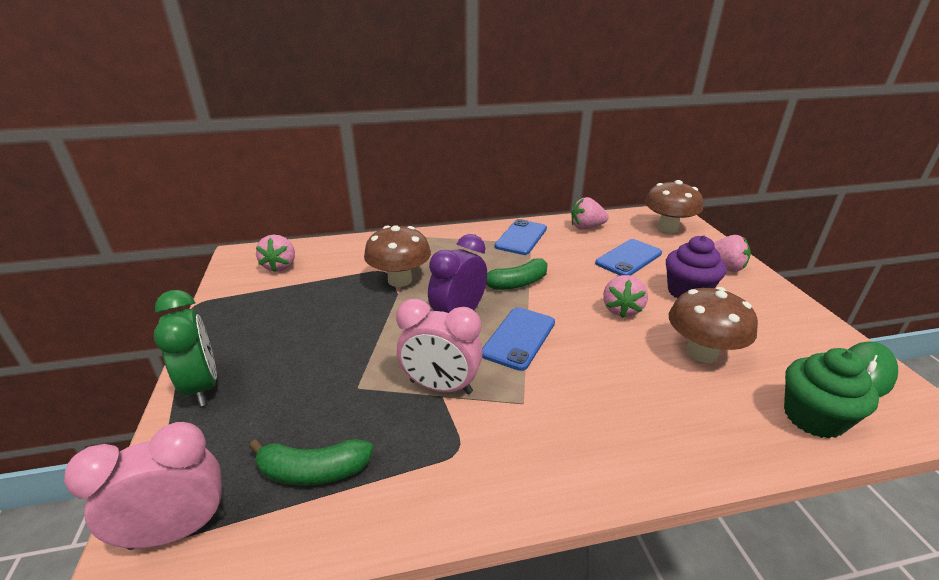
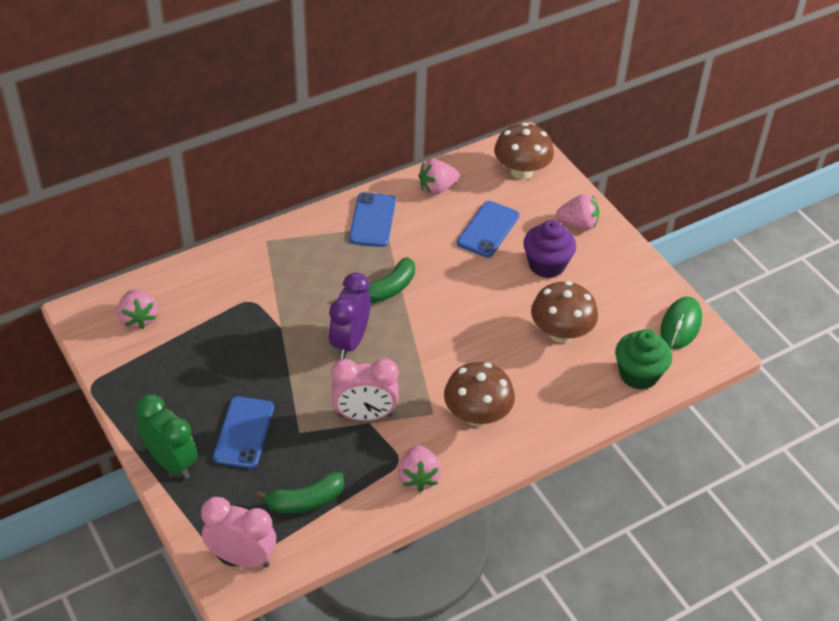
camera: 20 degrees left, 15 degrees up
pink clock [64,422,225,550] -> pink clock turned 60 degrees clockwise [201,497,276,568]
brown mushroom [364,225,431,287] -> brown mushroom moved to [444,362,515,426]
blue phone [482,307,555,371] -> blue phone moved to [213,396,274,469]
pink strawberry [603,275,648,318] -> pink strawberry moved to [398,445,442,492]

